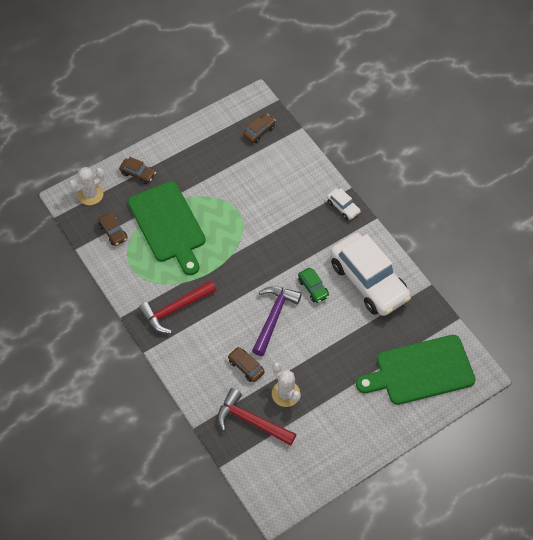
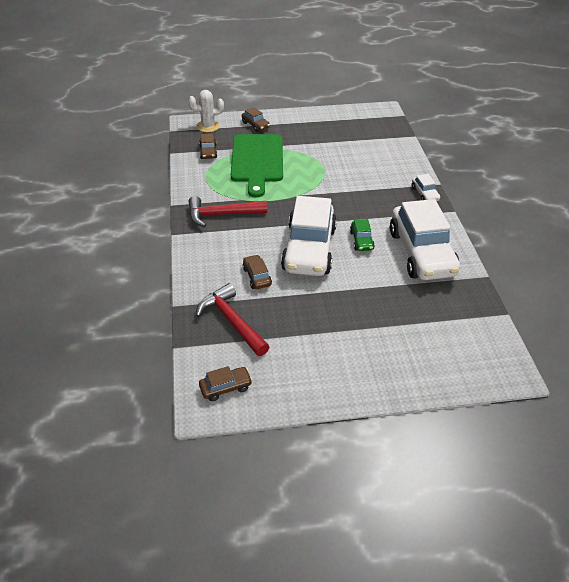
camera: 25 degrees right, 15 degrees down
brown car [243,114,276,143] -> brown car moved to [199,366,252,401]
purple hammer [252,286,302,356] -> white car [281,196,337,276]
white cactus [272,362,301,407] -> none
green cutting board [356,335,476,405] -> none

